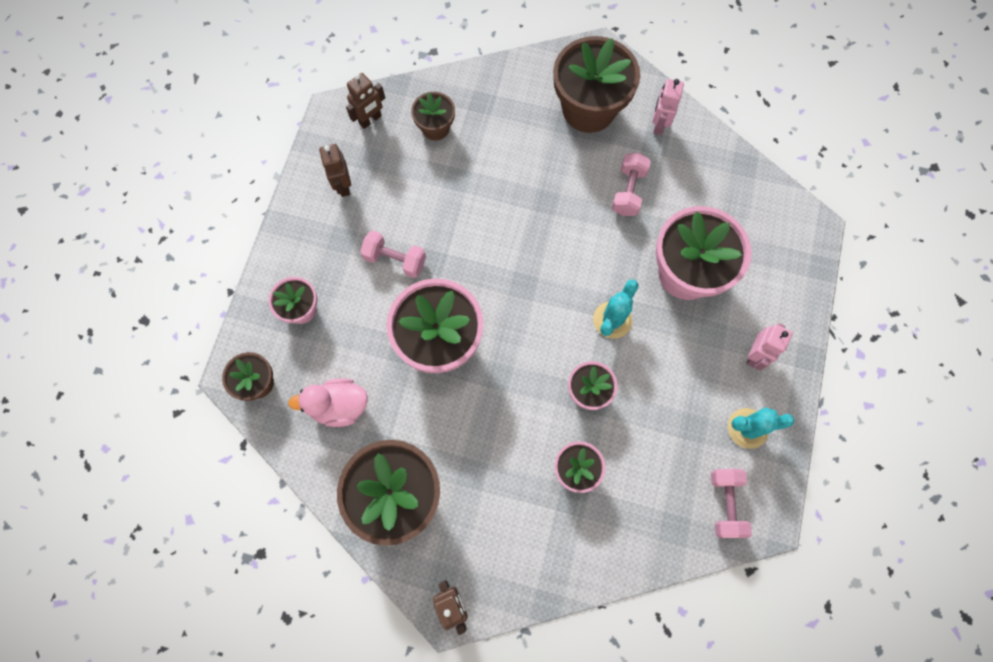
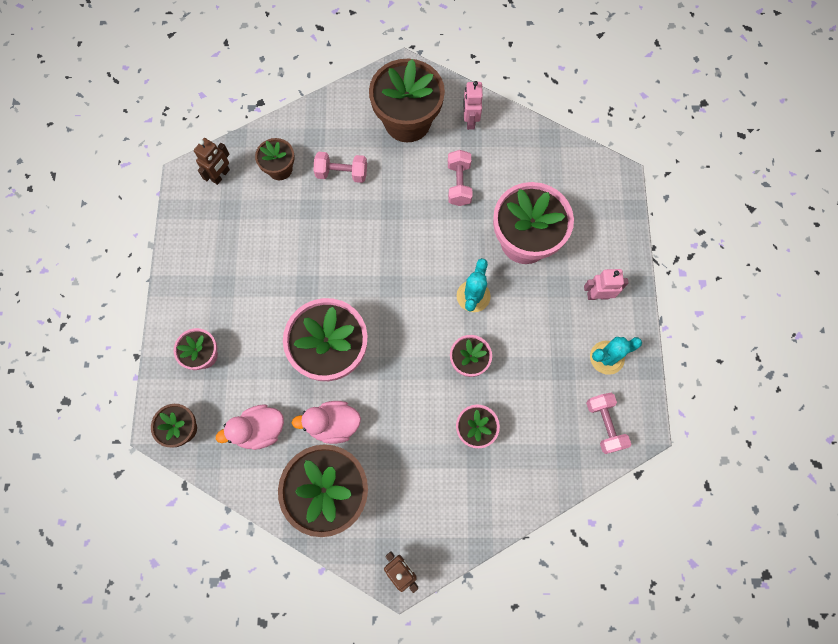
camera: 15 degrees left, 0 degrees up
brown robot [319,144,351,197] -> none
pink dumbbell [360,230,426,278] -> pink dumbbell moved to [313,152,367,183]
pink robot [746,323,793,371] -> pink robot turned 105 degrees counterclockwise [584,269,628,300]
none -> pink duck [292,401,361,444]

